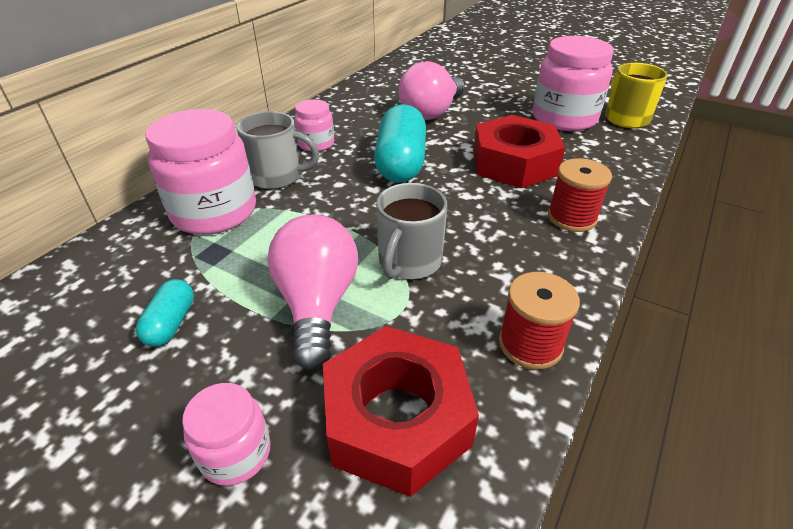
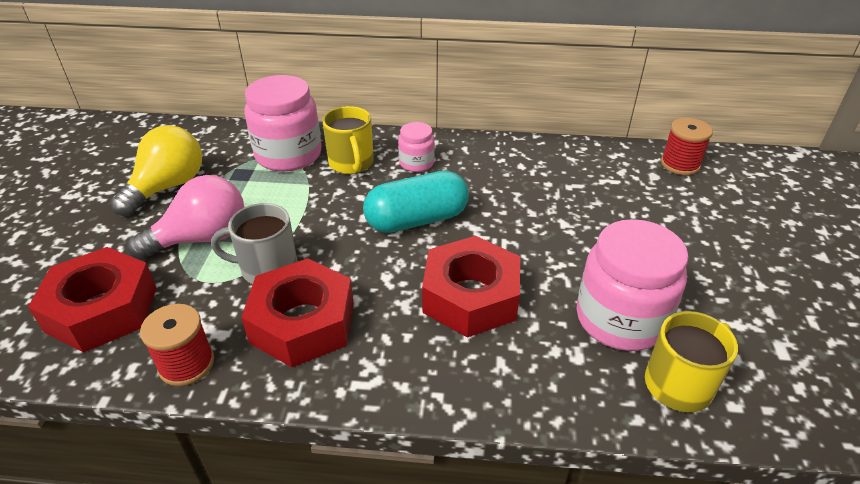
camera: 65 degrees right, 0 degrees up
turquoise capsule [136,279,194,347] -> yellow light bulb [110,125,202,216]
pink jar [182,383,271,486] -> none
grey mug [237,111,319,189] -> yellow mug [322,106,374,174]
pink light bulb [399,61,465,120] -> none
red spool [548,158,612,232] -> red spool moved to [661,118,713,175]
none -> red nut [241,258,354,367]

